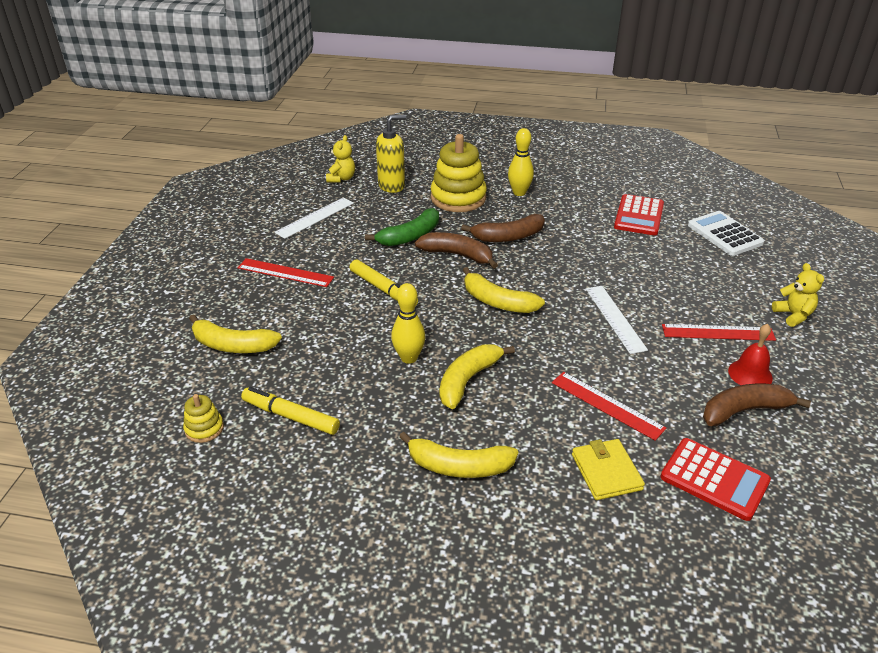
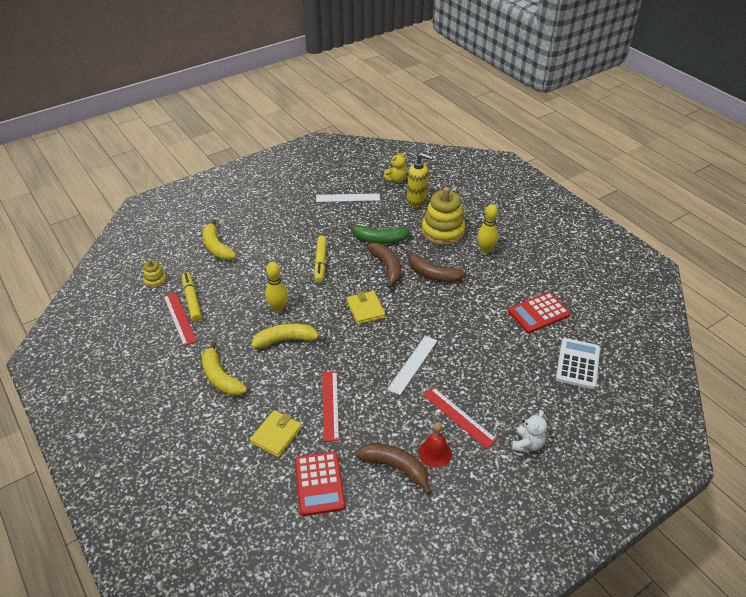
camera: 45 degrees right, 5 degrees up
red ruler [237,258,334,287] -> red ruler moved to [163,292,197,346]
yellow banana [463,267,545,313] -> yellow wallet [347,291,385,324]
yellow teddy bear [772,263,824,327] -> white teddy bear [512,411,547,452]

